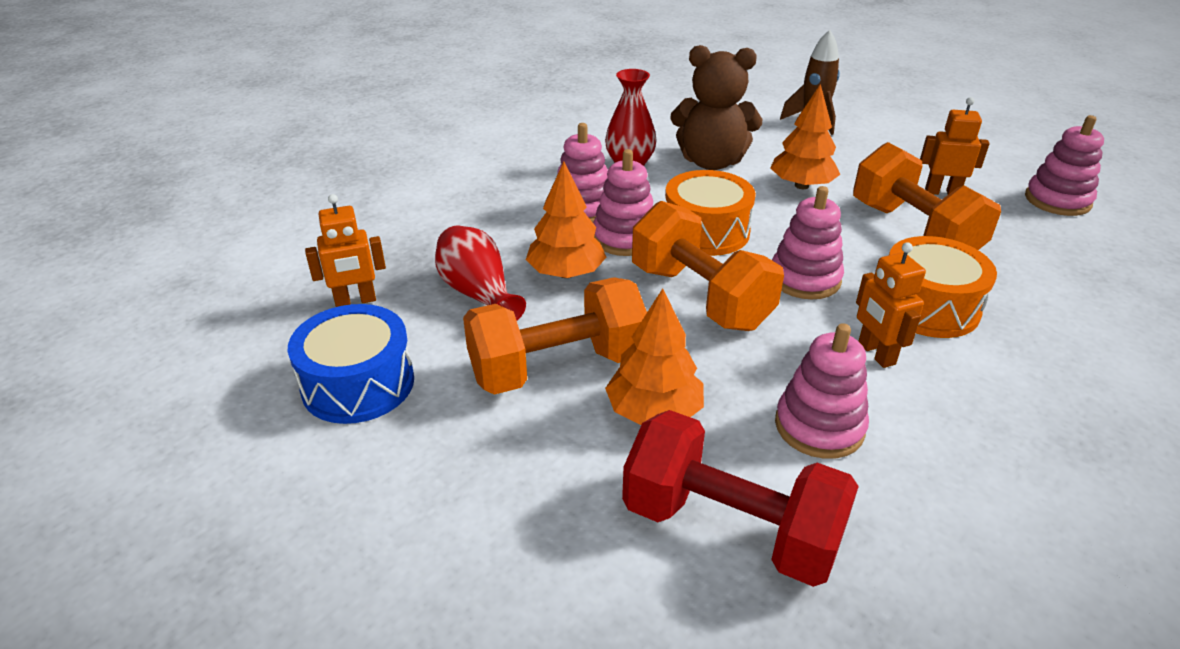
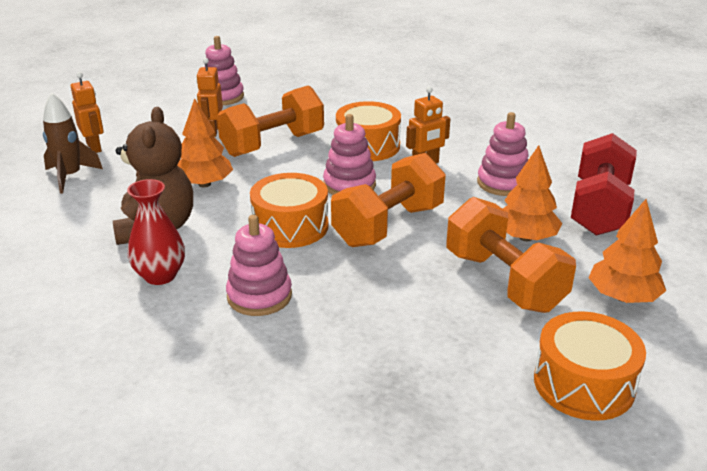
camera: 100 degrees left, 5 degrees down
blue drum [288,304,414,424] -> orange drum [534,311,646,421]
orange robot [305,194,386,307] -> orange robot moved to [71,72,104,153]
red vase [435,225,526,320] -> none
orange tree [526,162,606,278] -> orange tree moved to [588,199,666,303]
pink stacking toy [593,149,653,256] -> none

